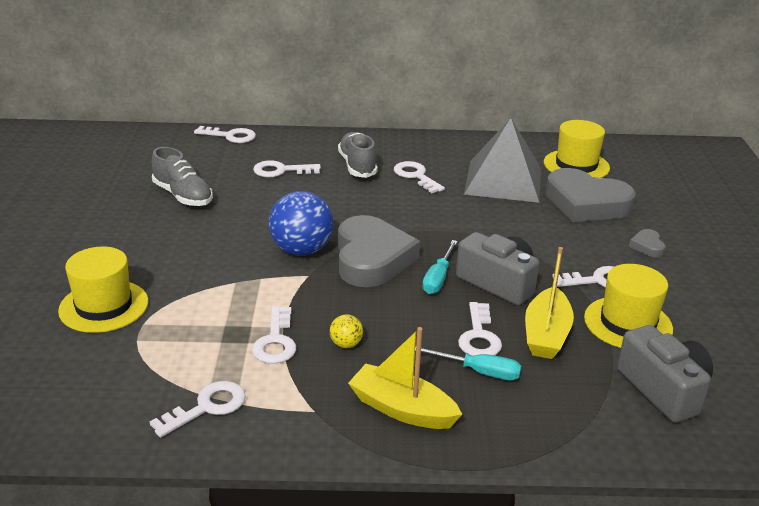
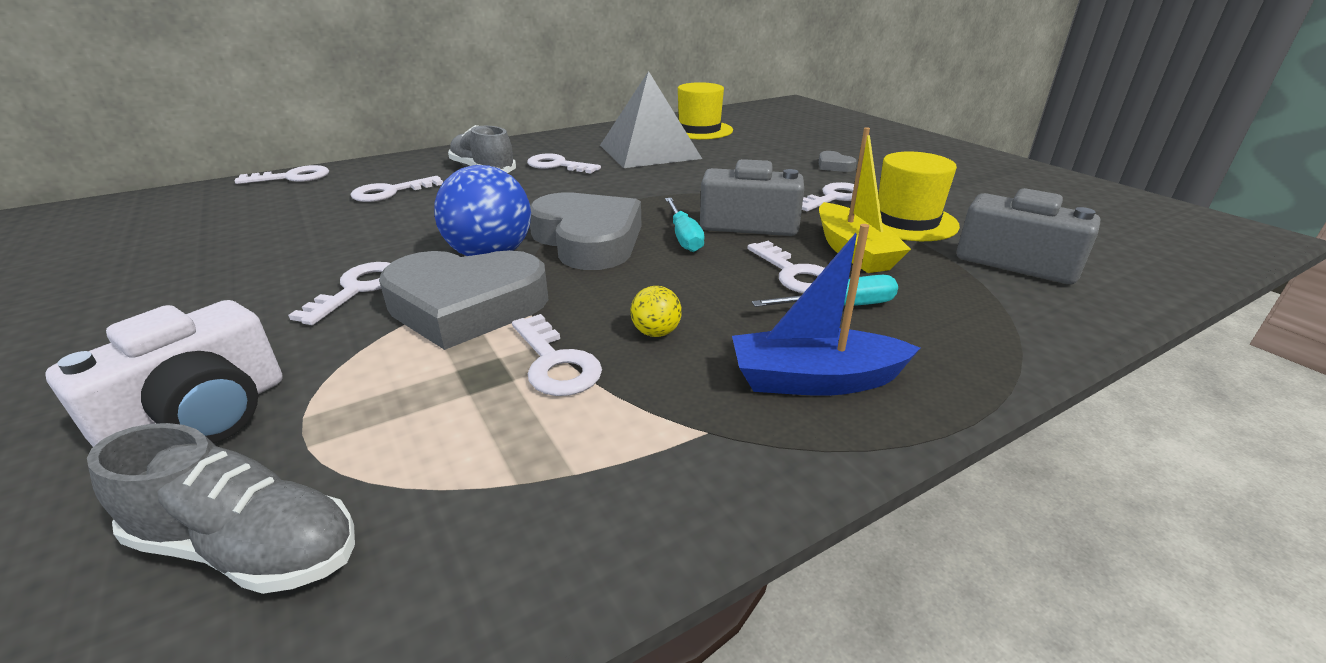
camera: 30 degrees left, 0 degrees up
yellow hat [58,246,148,333] -> white camera [45,300,283,447]
white key [150,381,246,437] -> white key moved to [288,262,391,325]
grey shoe [152,147,213,206] -> grey shoe moved to [87,423,355,594]
yellow boat [348,327,462,429] -> blue boat [732,224,920,396]
grey heart [545,168,636,222] -> grey heart moved to [379,250,548,350]

